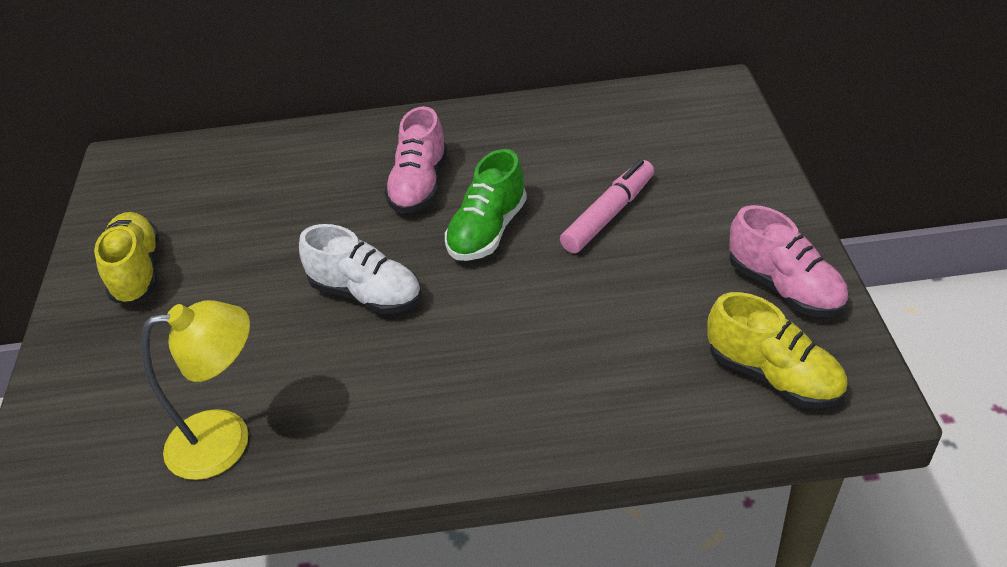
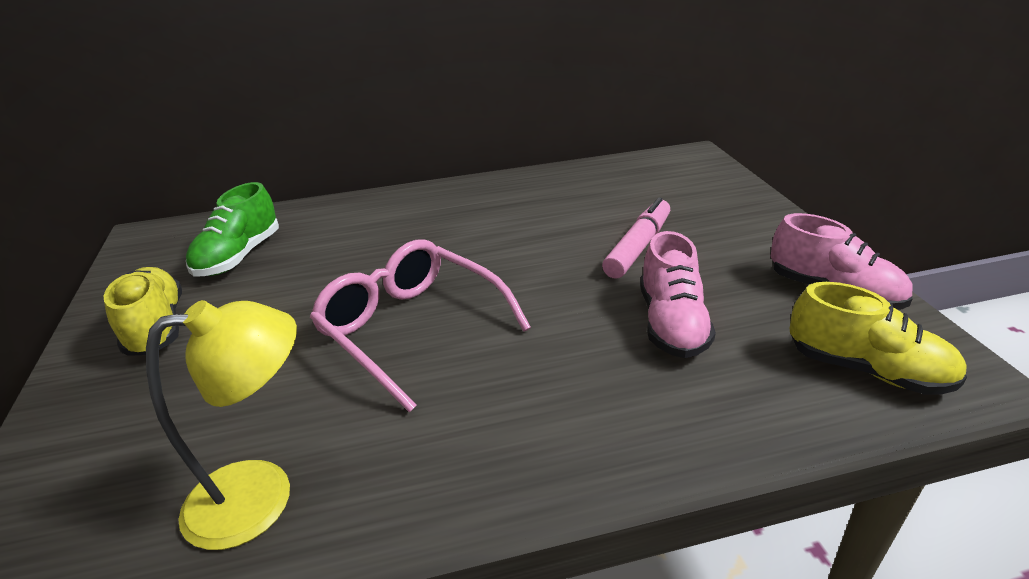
camera: 10 degrees left, 10 degrees down
white shoe [299,224,421,314] -> pink glasses [310,240,531,413]
pink shoe [384,106,448,214] -> pink shoe moved to [640,231,716,358]
green shoe [445,149,527,261] -> green shoe moved to [186,182,279,277]

